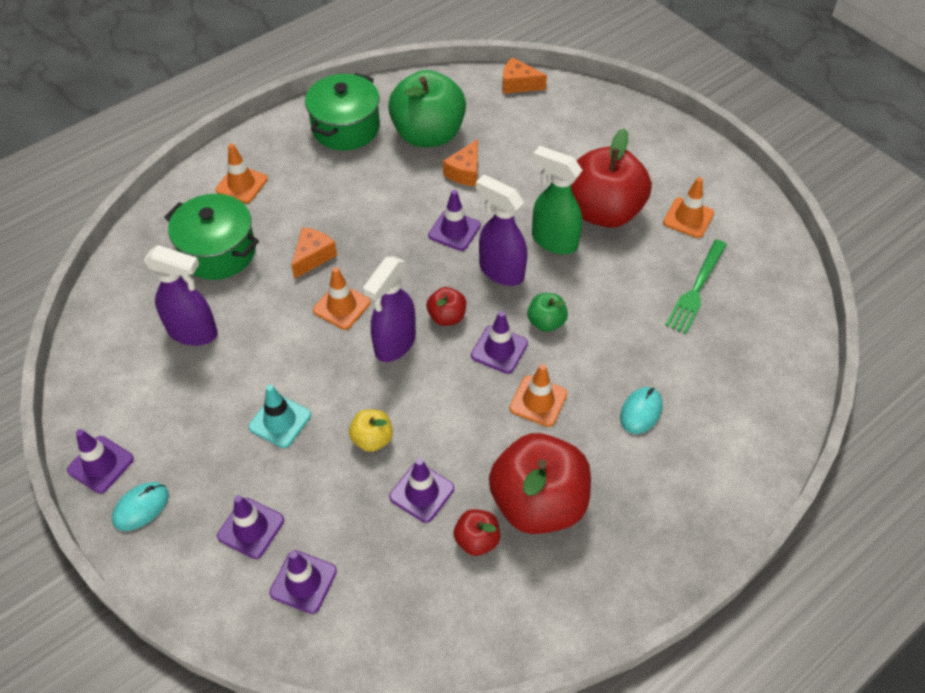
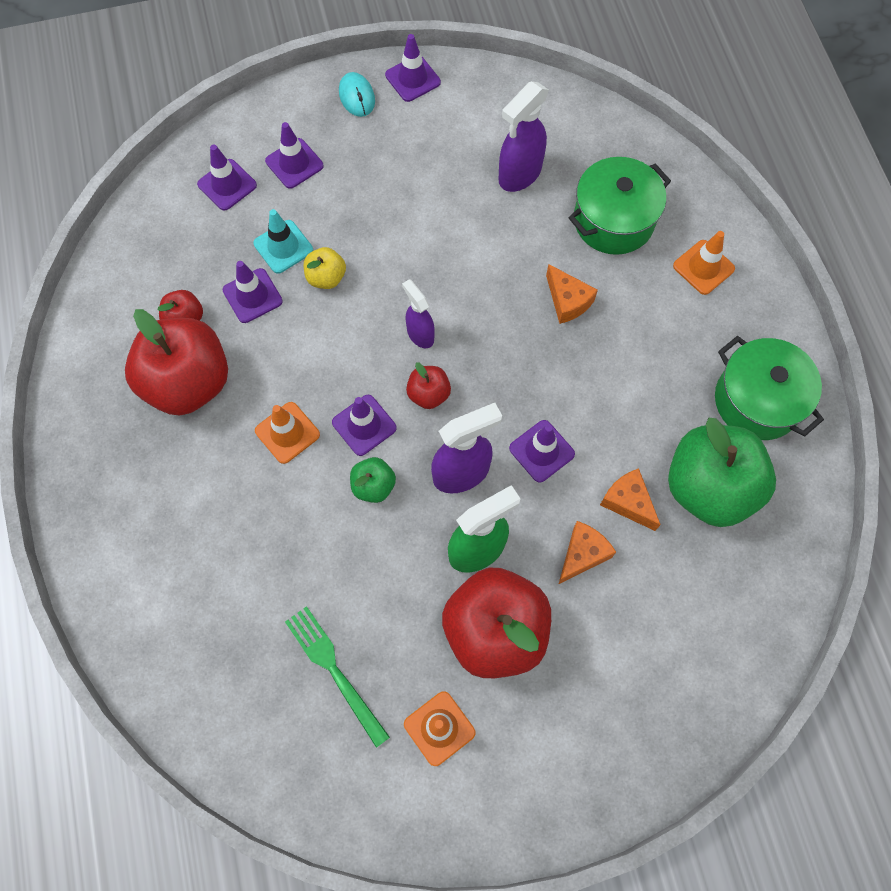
camera: 115 degrees right, 15 degrees up
turquoise traffic cone [249,384,311,448] -> turquoise traffic cone moved to [253,209,313,274]
orange traffic cone [313,267,370,330] -> none
purple spray bottle [363,256,416,362] -> purple spray bottle [402,279,435,348], size x0.62
orange cheese [502,58,547,94] -> orange cheese moved to [559,521,616,584]
turquoise mouse [620,387,662,434] -> none

